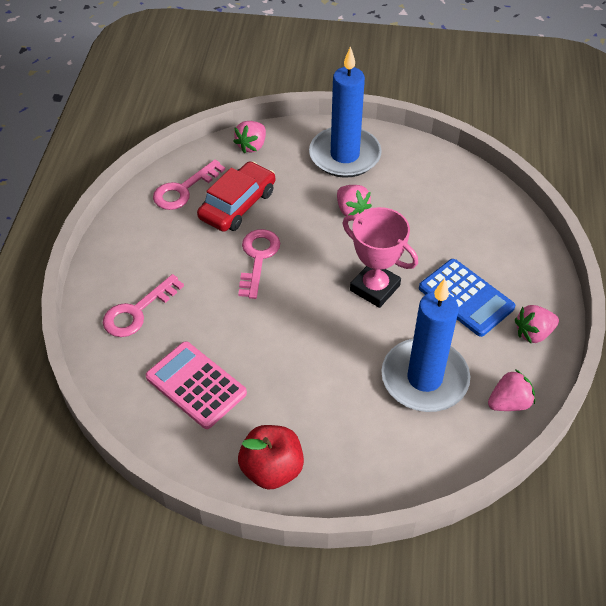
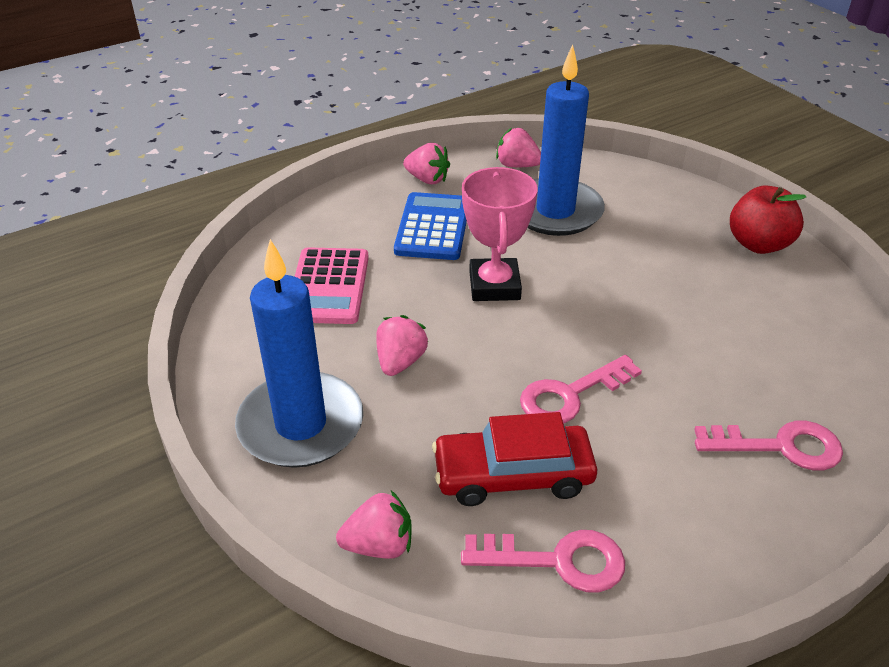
camera: 130 degrees left, 10 degrees down
pink calculator [145,341,247,429] -> pink calculator moved to [295,247,369,324]

